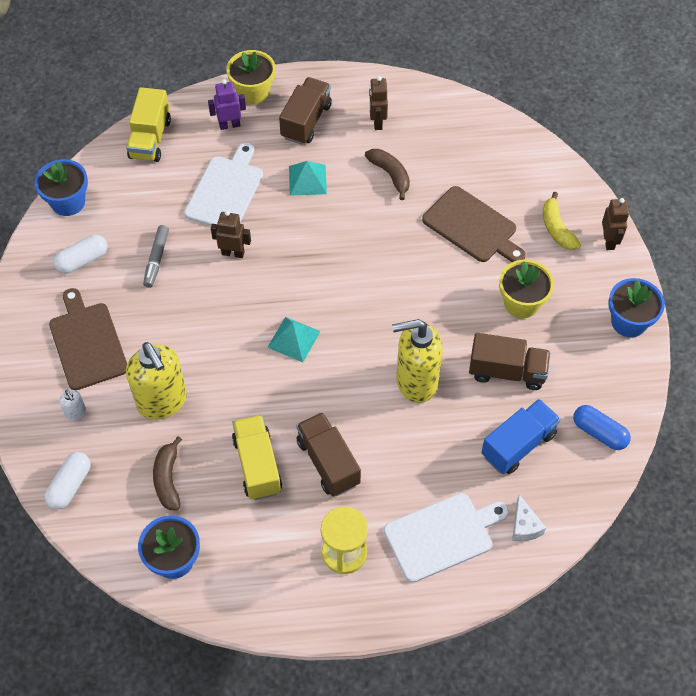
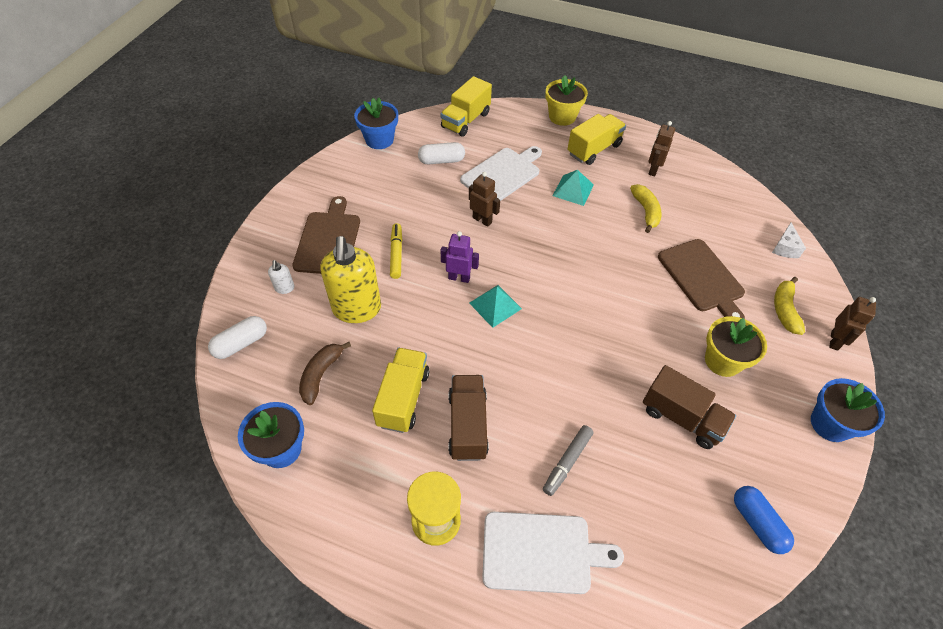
camera: 25 degrees right, 5 degrees down
white capsule [54,235,108,274] -> white capsule moved to [418,142,465,164]
grey marker [143,225,169,288] -> grey marker moved to [543,425,593,496]
purple robot [208,79,246,130] -> purple robot moved to [440,231,479,283]
brown truck [279,77,332,145] -> yellow truck [567,114,626,165]
brown banana [365,149,410,200] -> yellow banana [630,184,662,233]
yellow soap dispenser [392,319,443,403] -> none
blue truck [481,399,561,474] -> none
white cheese [512,494,546,541] -> white cheese moved to [772,222,806,258]
none -> yellow marker [390,223,402,279]

